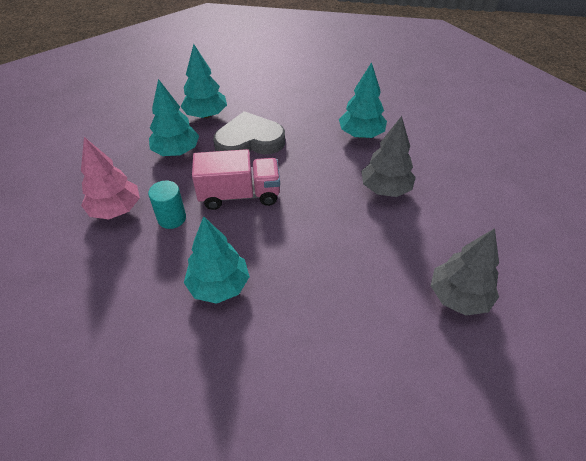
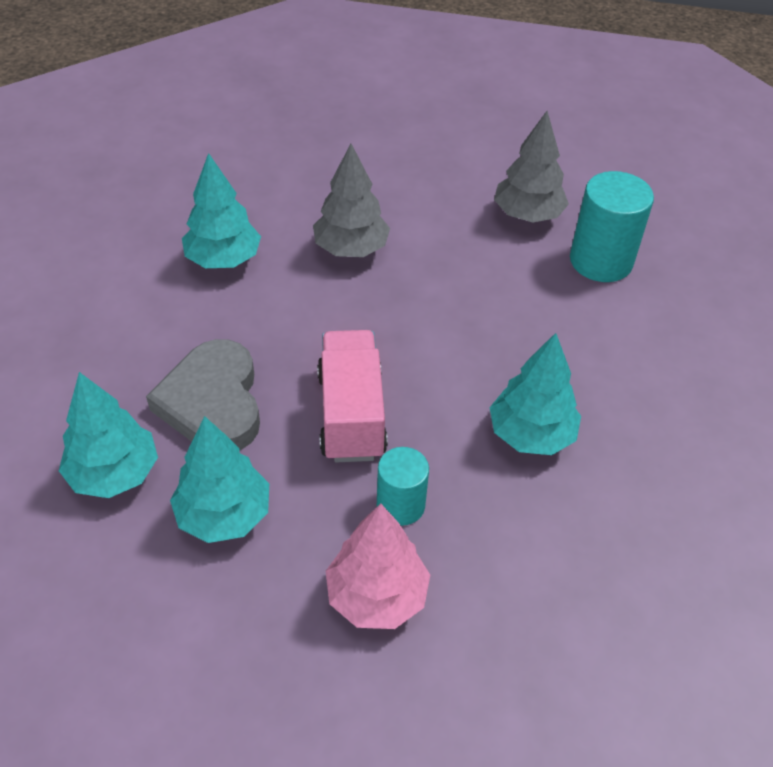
camera: 90 degrees left, 0 degrees up
none -> turquoise cylinder [570,171,654,282]

